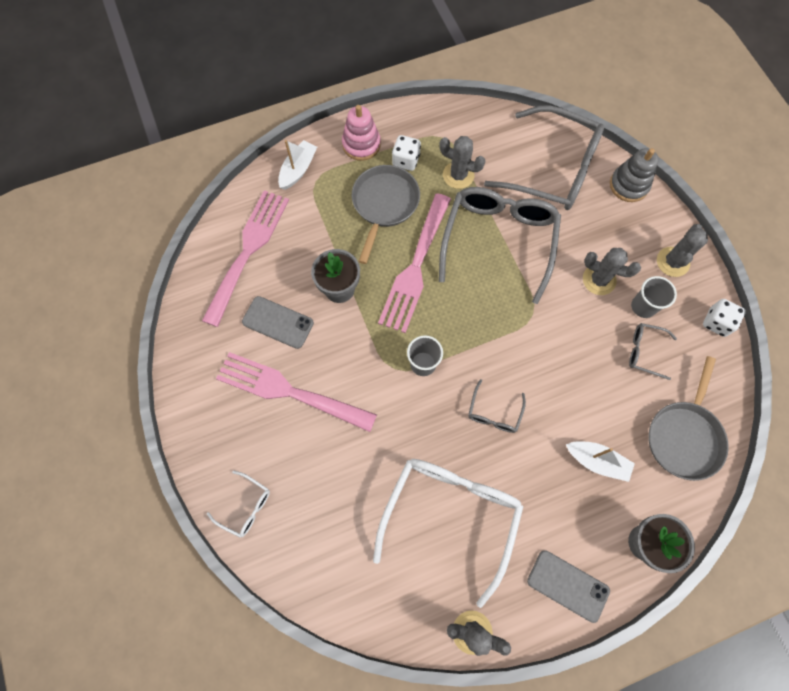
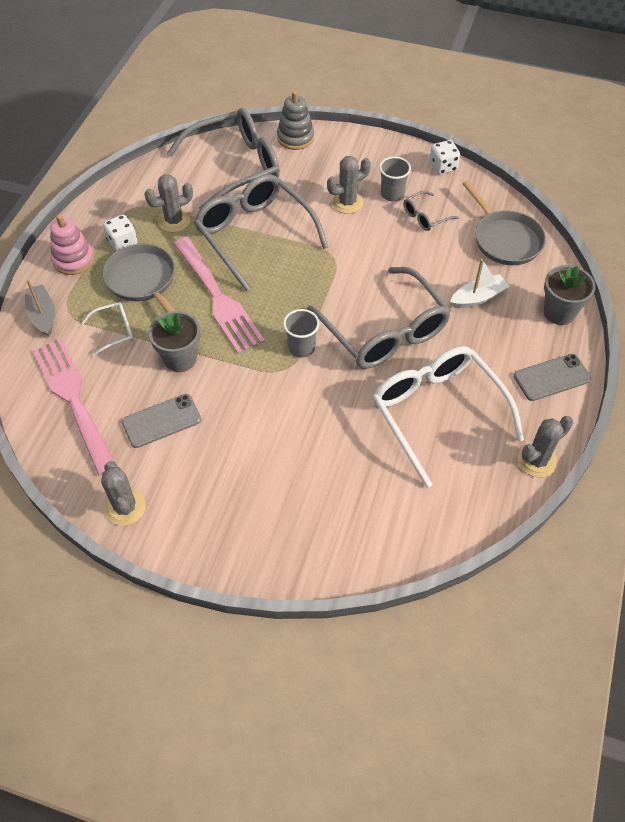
camera: 50 degrees left, 15 degrees down
white glasses [207,471,270,537] -> white glasses moved to [82,302,134,356]
pink fork [216,352,377,432] -> none
white boat [278,140,317,190] -> grey boat [25,280,55,336]
grey glasses [468,379,526,433] -> grey glasses [307,267,451,369], size x2.28
grey cactus [657,224,708,277] -> grey cactus moved to [101,461,146,526]

